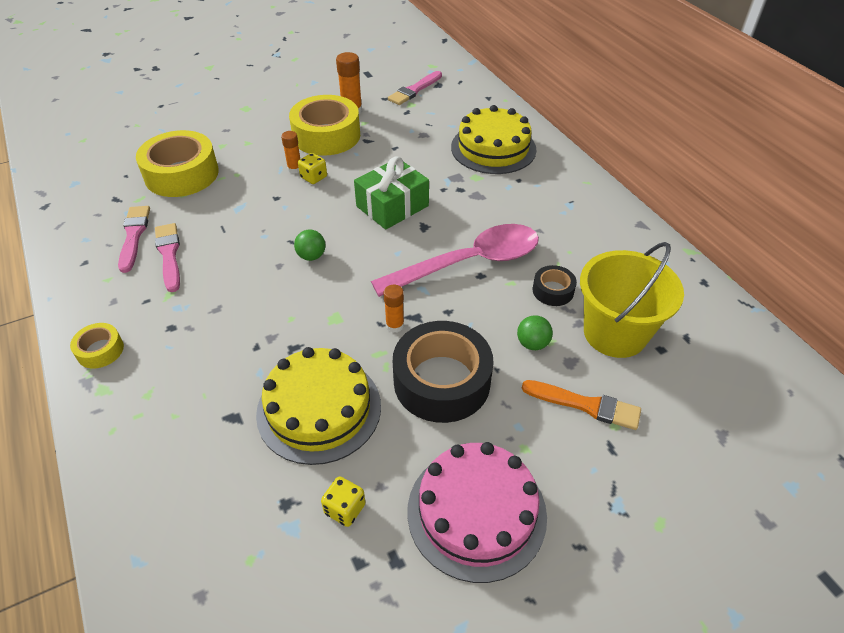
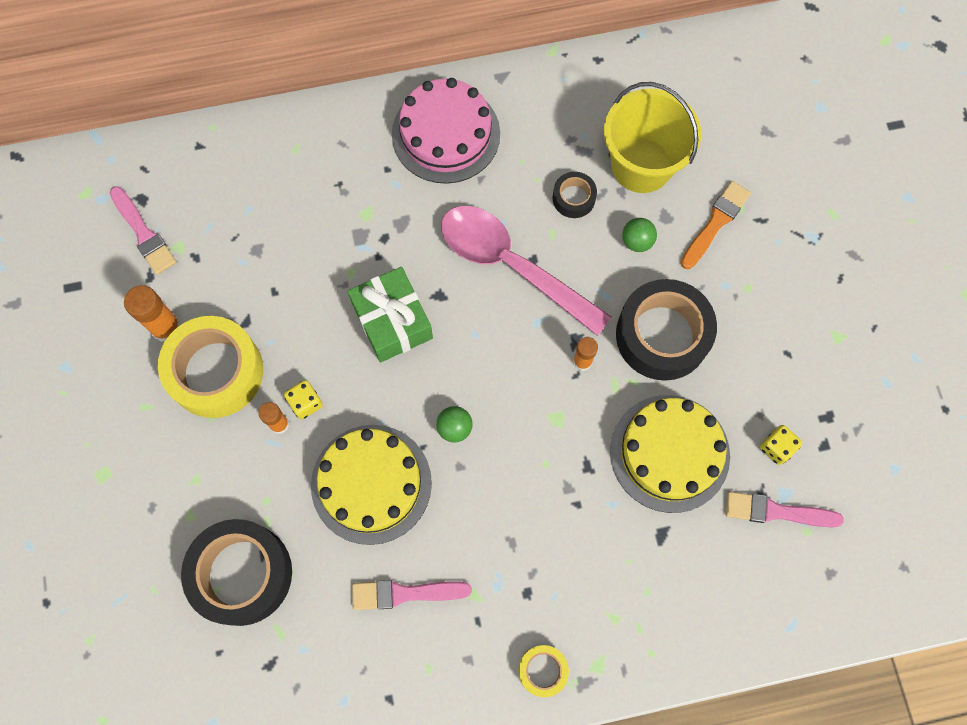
camera: 75 degrees left, 25 degrees up
pink brush [118,206,150,273] -> pink brush moved to [726,492,844,528]
yellow tape [136,130,219,197] -> black tape [181,519,292,626]
pink spoon [371,224,539,297] -> pink spoon turned 45 degrees counterclockwise [441,206,612,336]
pink cake [407,442,547,583] -> pink cake moved to [392,78,500,184]
yellow cake [451,105,537,174] -> yellow cake moved to [311,425,432,545]

